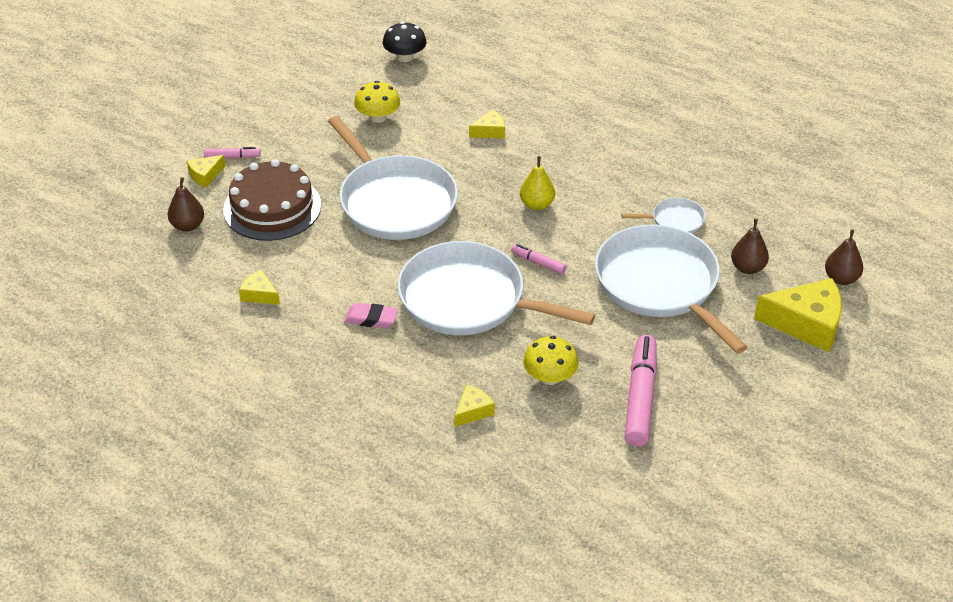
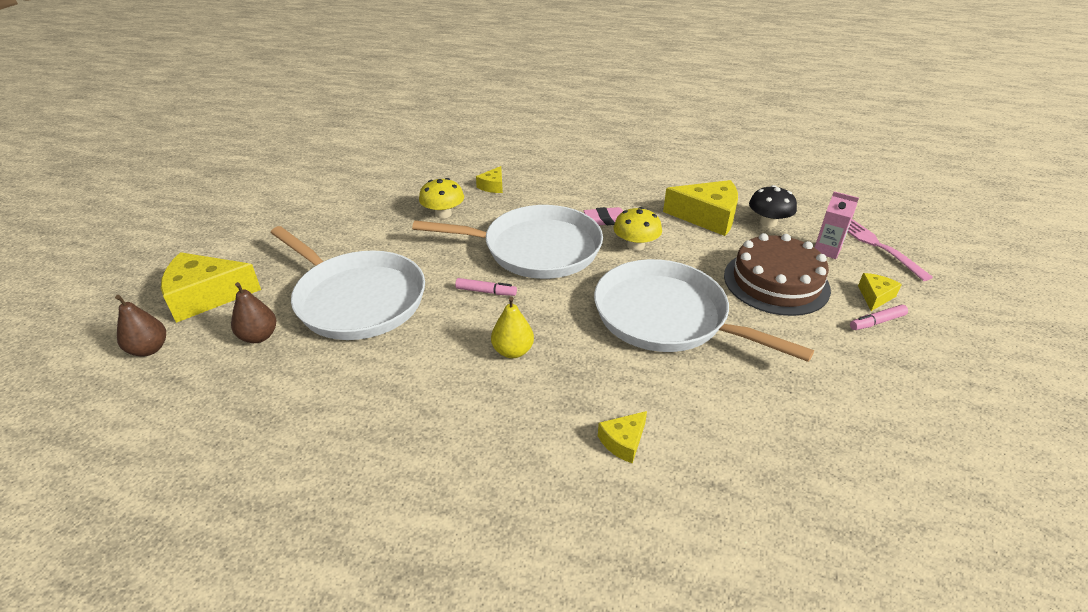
camera: 160 degrees right, 5 degrees down
brown pear [168,177,204,232] -> pink carton [814,191,859,259]
yellow cheese [239,269,280,305] -> yellow cheese [663,180,738,236], size x2.00
yellow mushroom [354,81,400,123] -> yellow mushroom moved to [614,207,662,251]
black mushroom [383,22,427,62] -> black mushroom moved to [749,185,797,227]
white pan [621,197,706,234] -> none
pink marker [624,335,657,447] -> none
none -> pink fork [848,219,933,281]

